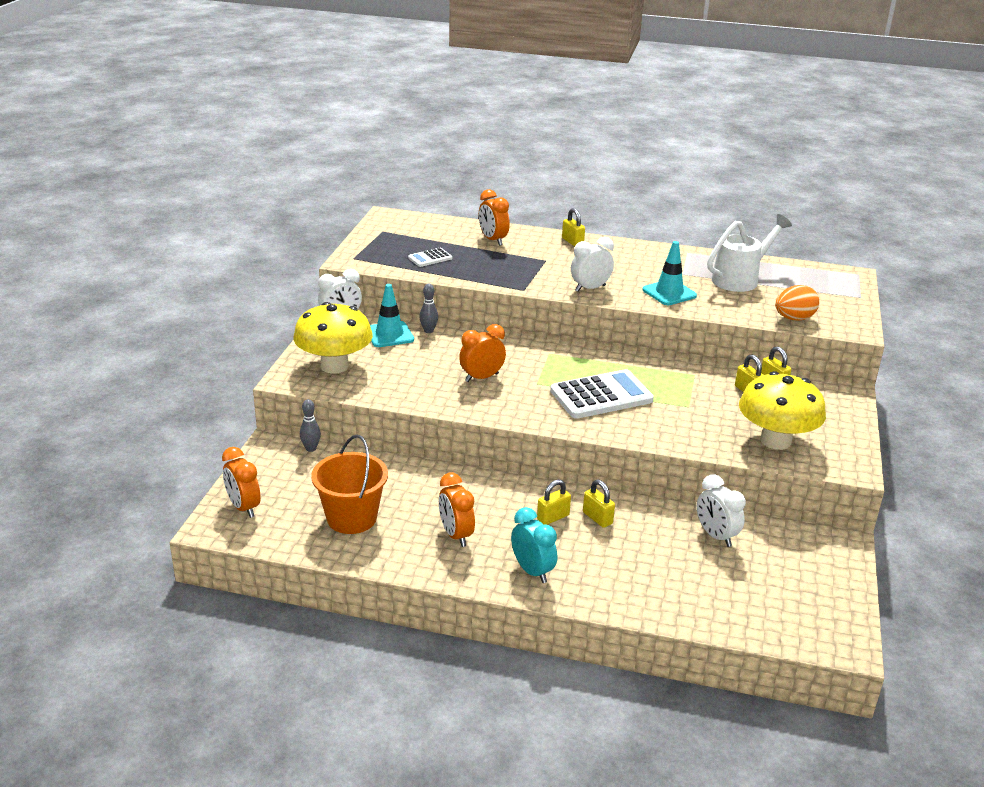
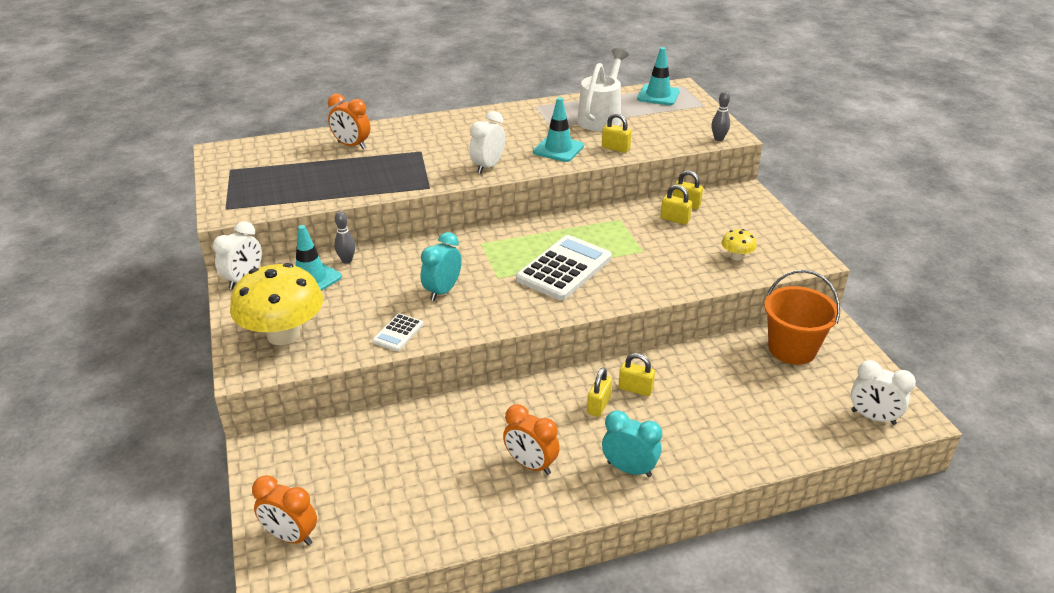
camera: 30 degrees left, 5 degrees up
grey bowling pin [300,399,321,452] -> grey bowling pin moved to [711,91,730,141]
orange bucket [311,435,388,534] -> orange bucket moved to [764,270,840,365]
white calculator [408,248,452,267] -> white calculator moved to [372,313,423,351]
orange clock [459,324,506,382] -> turquoise clock [421,232,462,301]
yellow padlock [562,208,585,247] -> yellow padlock moved to [602,113,632,153]
white clock [697,474,746,547] -> white clock moved to [851,360,916,425]
yellow mushroom [739,371,826,450] -> yellow mushroom [721,229,757,261], size x0.43
orange egg [775,285,819,321] -> none
none -> turquoise traffic cone [637,47,680,105]

